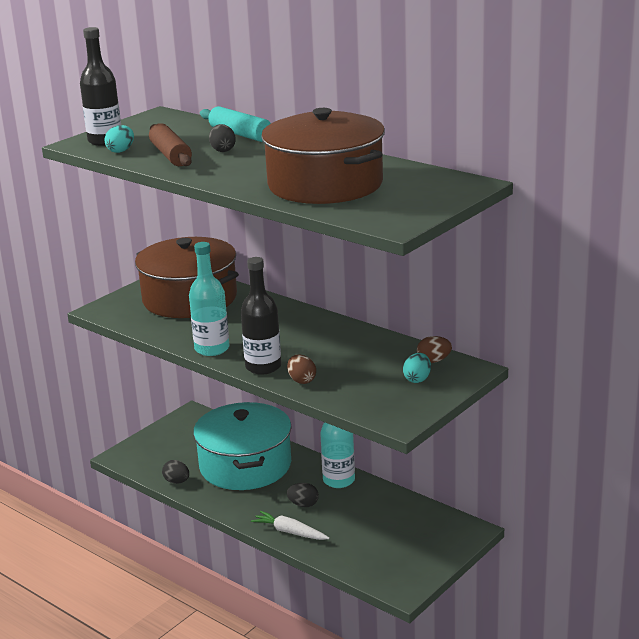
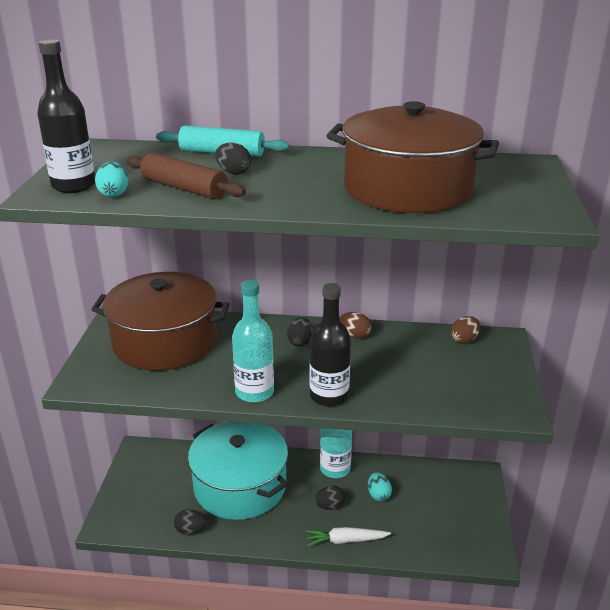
camera: 35 degrees left, 5 degrees up
brown egg [287,354,316,384] -> brown egg moved to [339,312,371,338]
turquoise egg [403,353,431,383] -> turquoise egg moved to [368,472,392,501]
none -> black egg [287,317,313,346]

